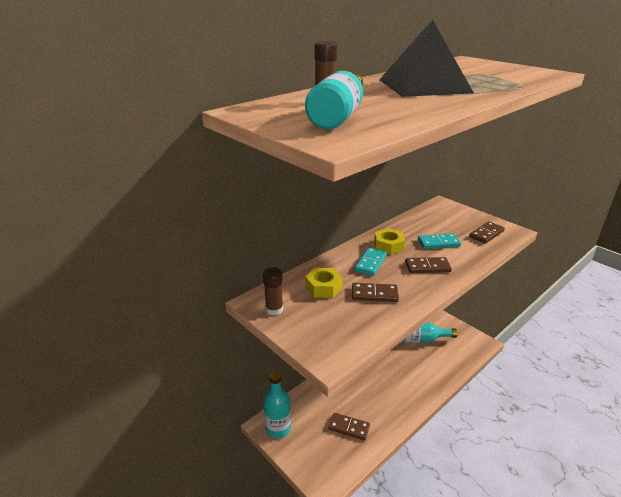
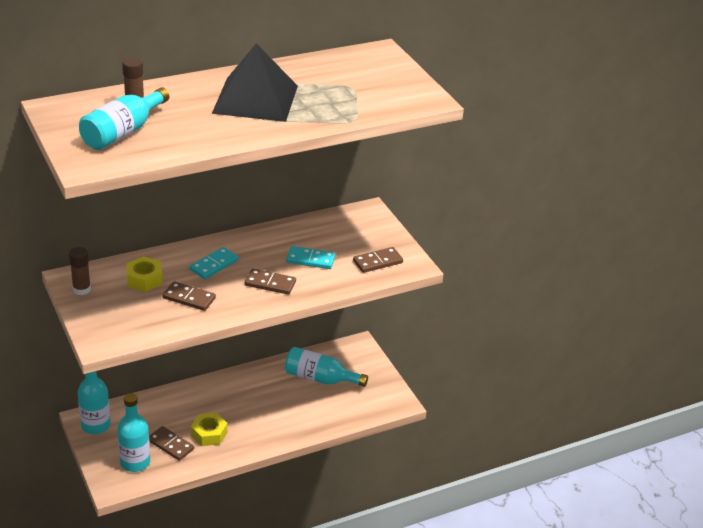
camera: 15 degrees right, 5 degrees up
yellow nut [374,228,405,255] -> yellow nut moved to [191,413,228,446]
none -> turquoise bottle [117,393,150,472]

